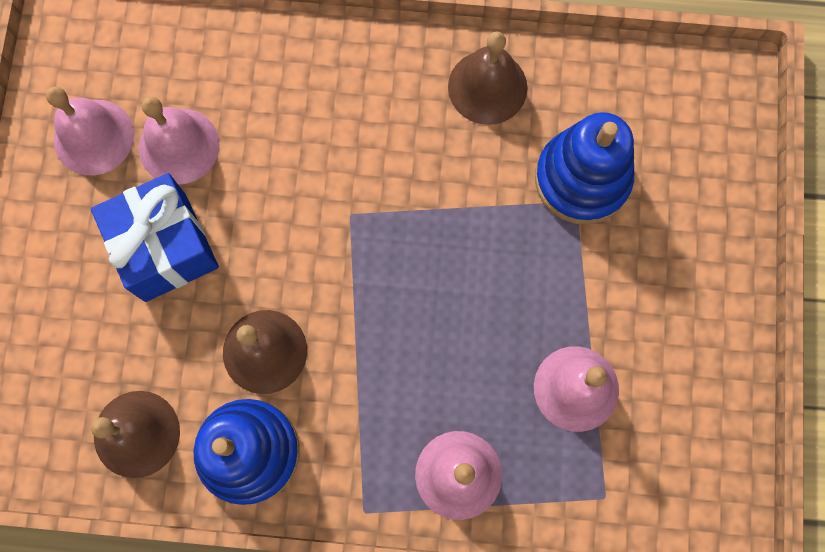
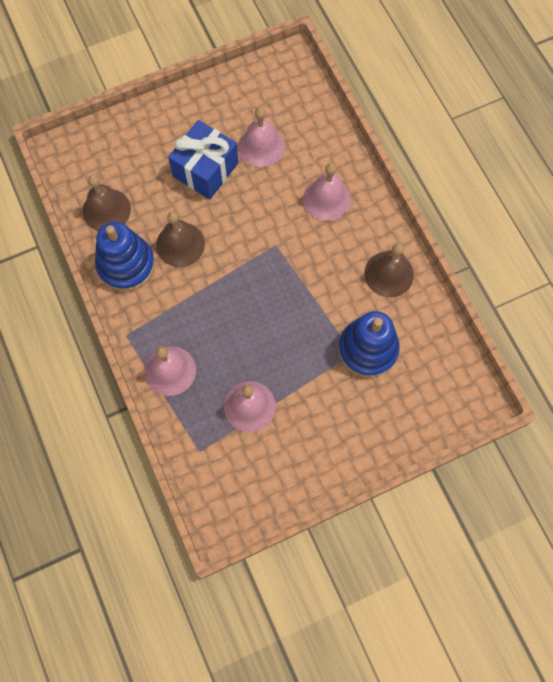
camera: 60 degrees right, 5 degrees down
pink bell [46,87,134,175] -> pink bell moved to [303,163,351,221]

